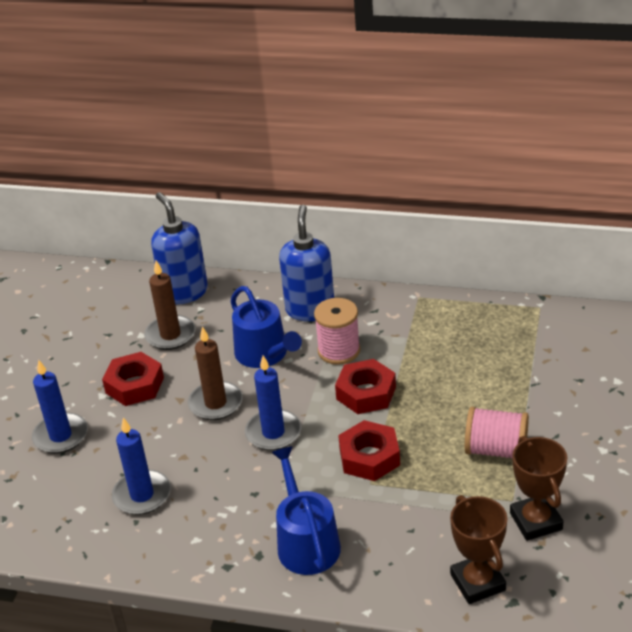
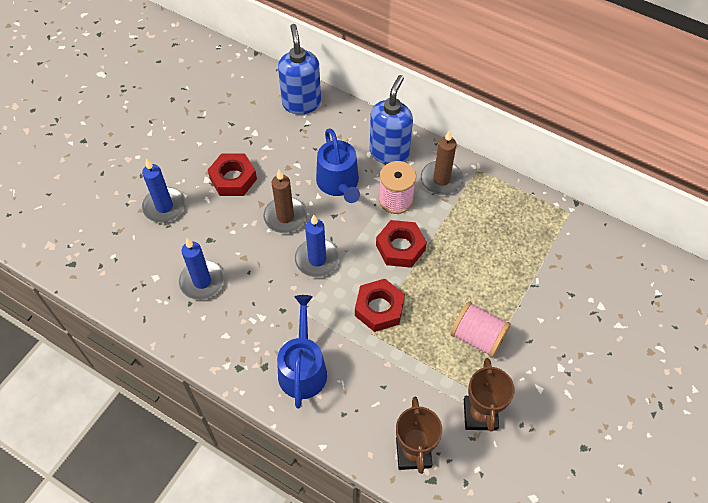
camera: 15 degrees right, 20 degrees up
brown candle [144,261,196,350] -> brown candle moved to [421,130,463,195]

